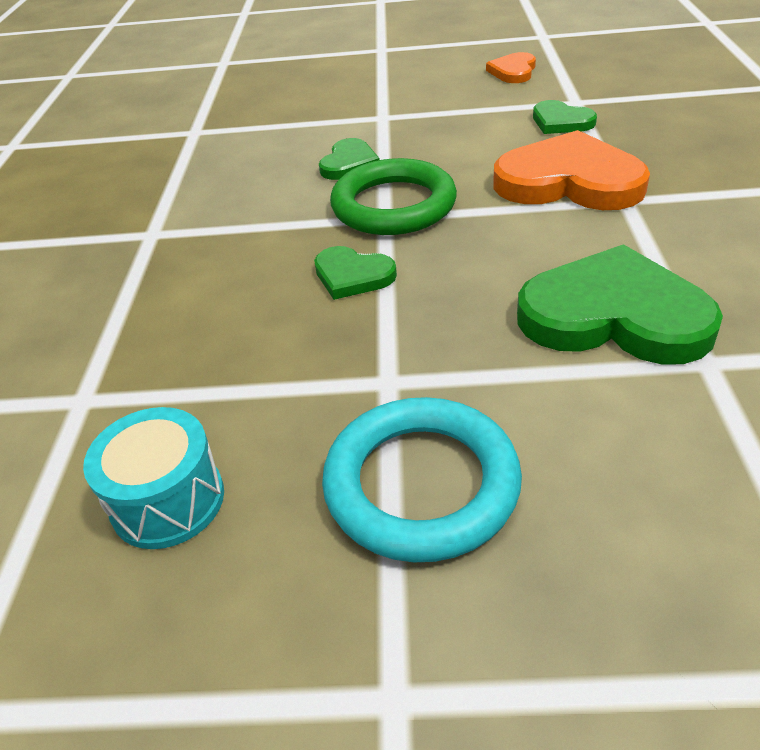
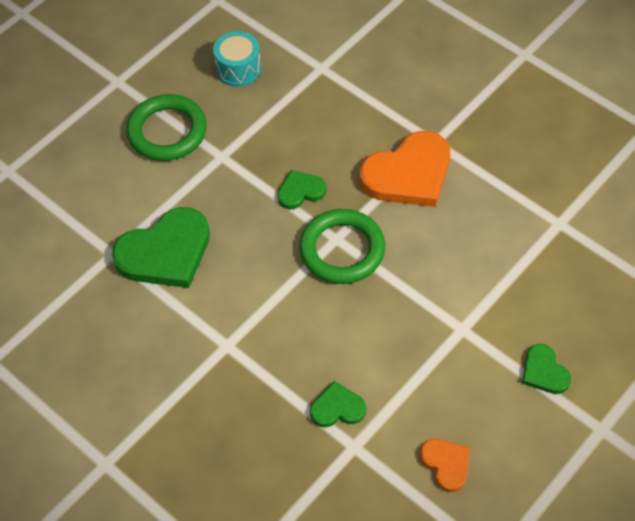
camera: 130 degrees right, 15 degrees up
green heart [319,138,380,180] -> green heart moved to [522,344,571,394]
turquoise ring [322,397,522,562] -> green ring [126,94,207,161]
orange heart [493,130,650,210] -> orange heart moved to [360,131,450,207]

